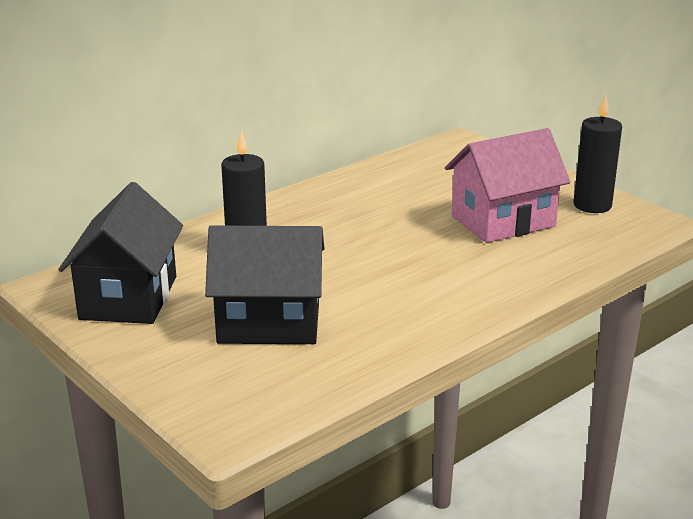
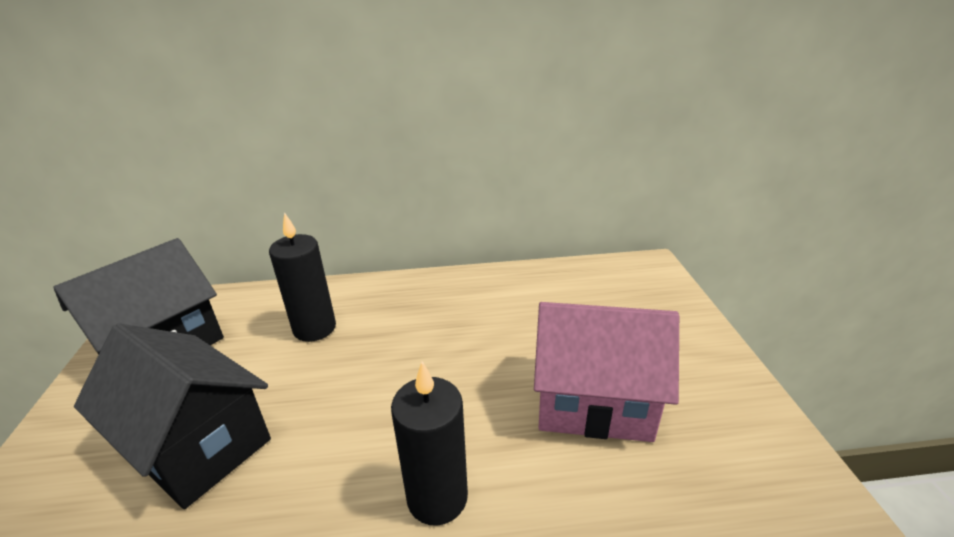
camera: 35 degrees right, 5 degrees up
black candle [573,95,622,213] -> black candle moved to [391,361,468,526]

